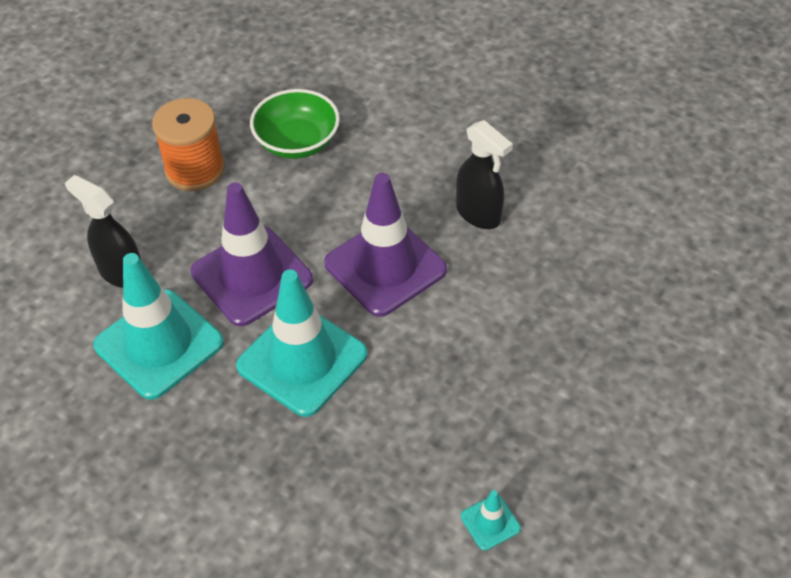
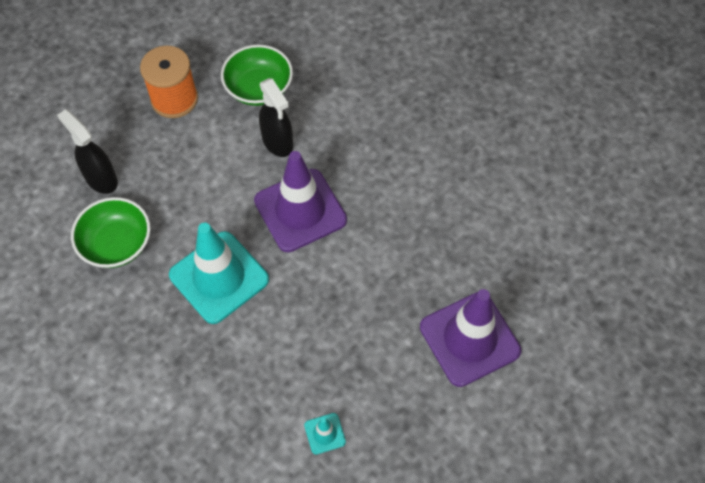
camera: 10 degrees right, 10 degrees up
turquoise traffic cone [93,253,224,400] -> green bowl [71,197,151,268]
purple traffic cone [191,182,313,326] -> purple traffic cone moved to [420,289,521,387]
black spray bottle [456,120,513,229] -> black spray bottle moved to [259,78,293,157]

